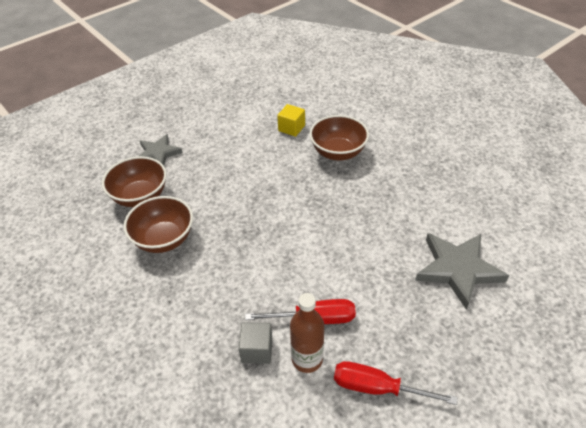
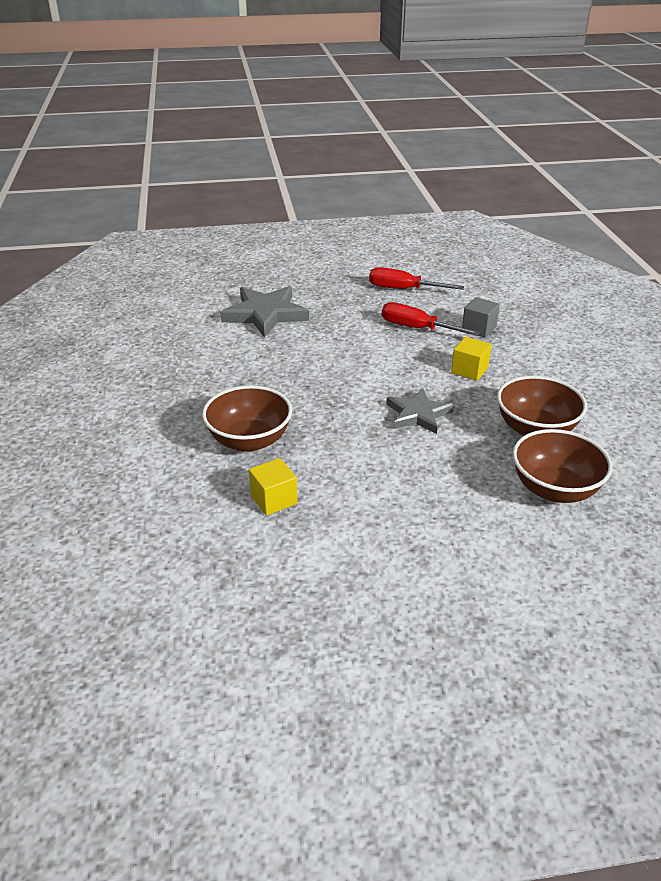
camera: 150 degrees left, 10 degrees down
grey star [139,134,183,165] -> grey star moved to [386,388,454,434]
brown bottle [290,293,324,373] -> none
red screwdriver [334,361,457,405] -> red screwdriver turned 150 degrees clockwise [369,267,464,290]
none -> yellow cube [451,337,492,381]

